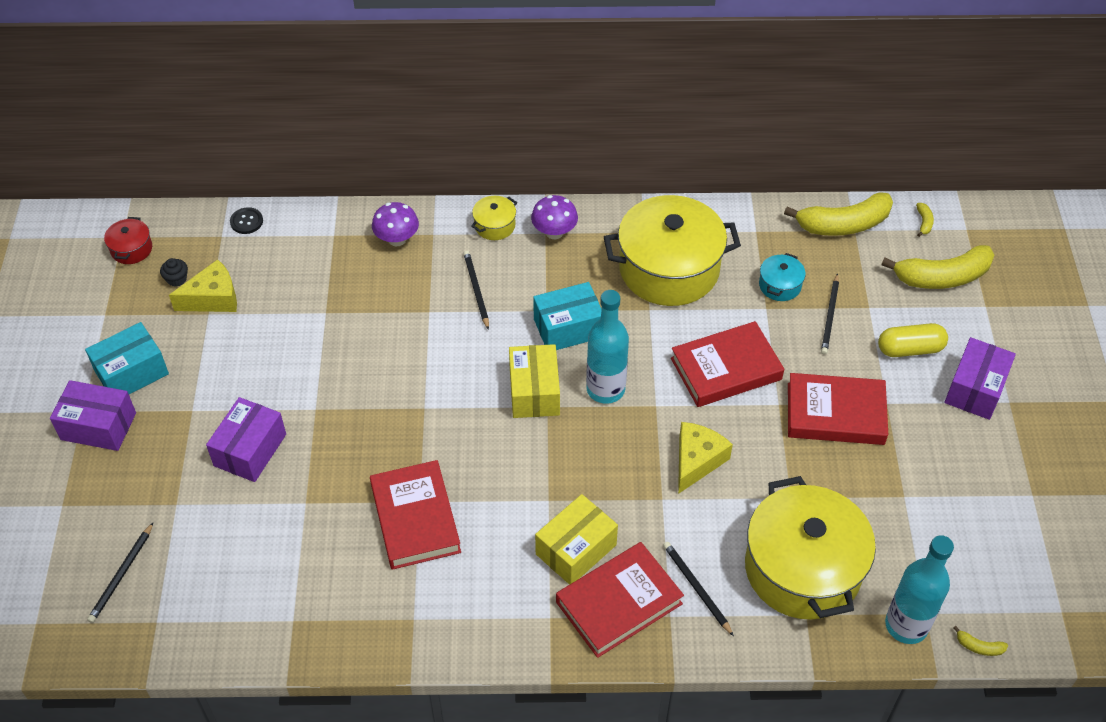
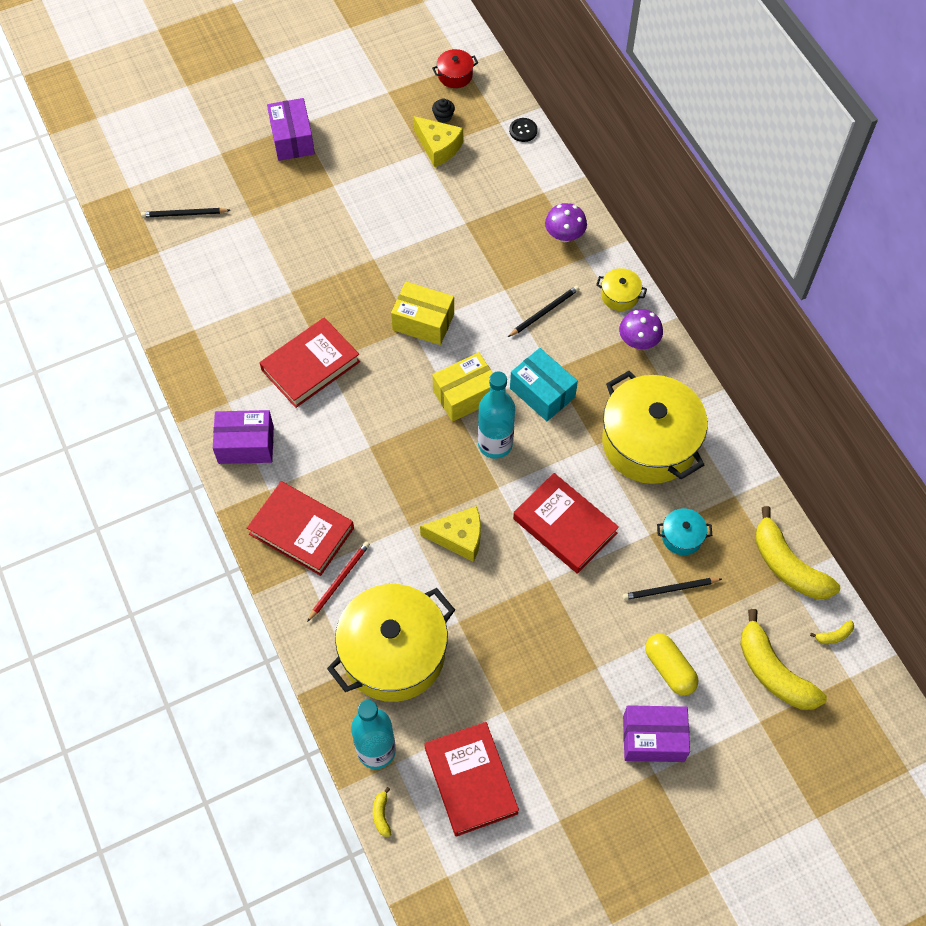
camera: 65 degrees right, 10 degrees up
turquoise box [85,322,169,394] -> none
purple box [206,397,286,482] -> purple box moved to [213,410,274,464]
yellow box [535,494,618,585] -> yellow box moved to [391,282,454,345]
black pencil [663,542,734,636] -> red pencil [307,541,370,622]
red book [788,373,888,445] -> red book moved to [425,722,519,837]

